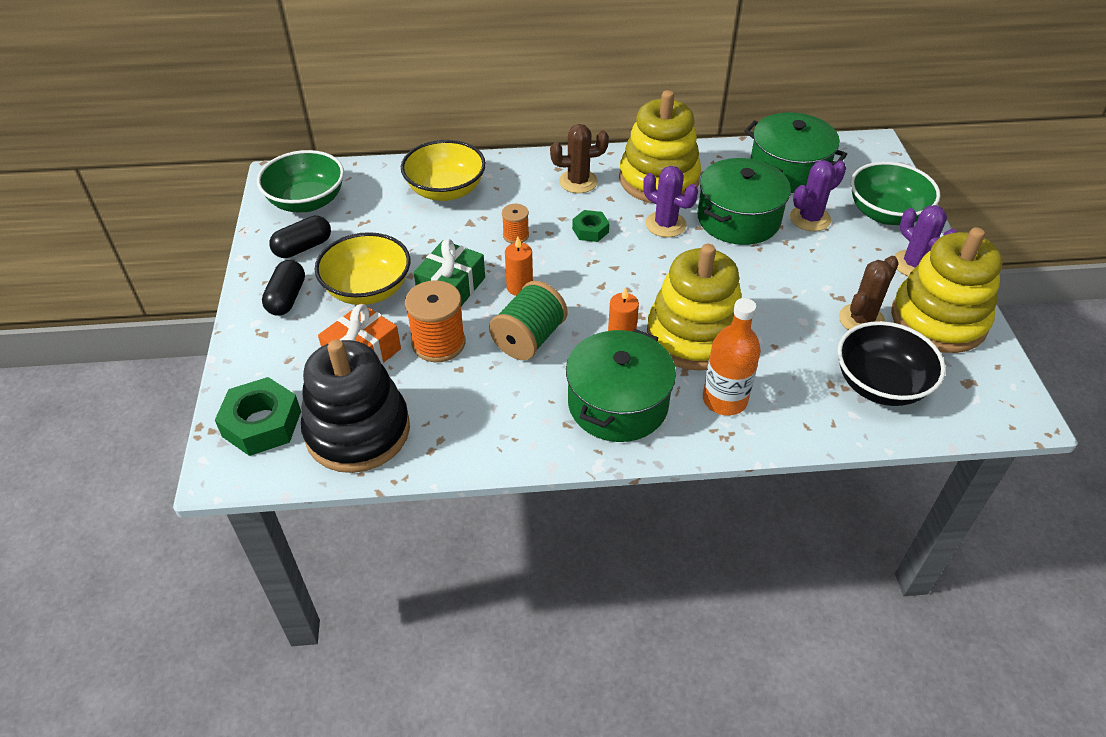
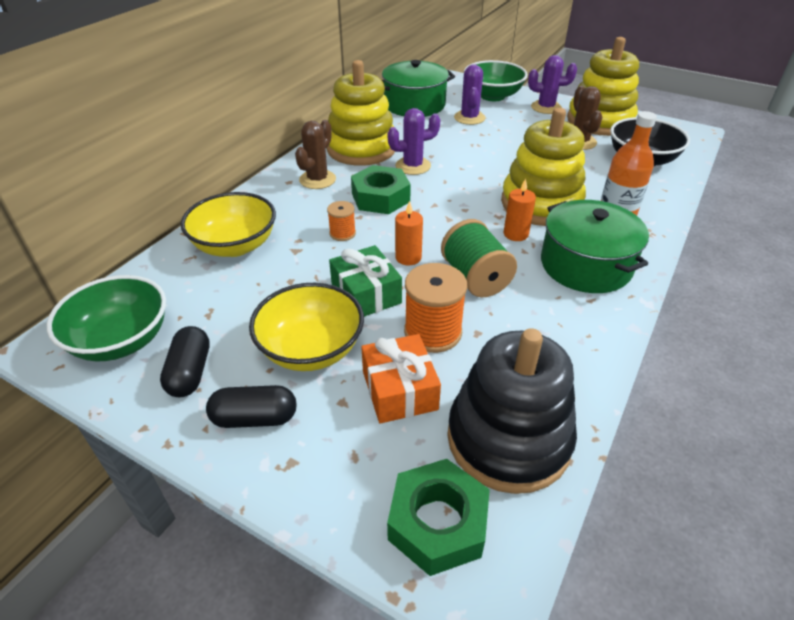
camera: 55 degrees left, 5 degrees down
black capsule [262,260,305,315] -> black capsule turned 45 degrees counterclockwise [206,385,297,428]
green nut [572,210,610,242] -> green nut [351,165,411,214], size x1.76
green pot [697,158,791,245] -> none

